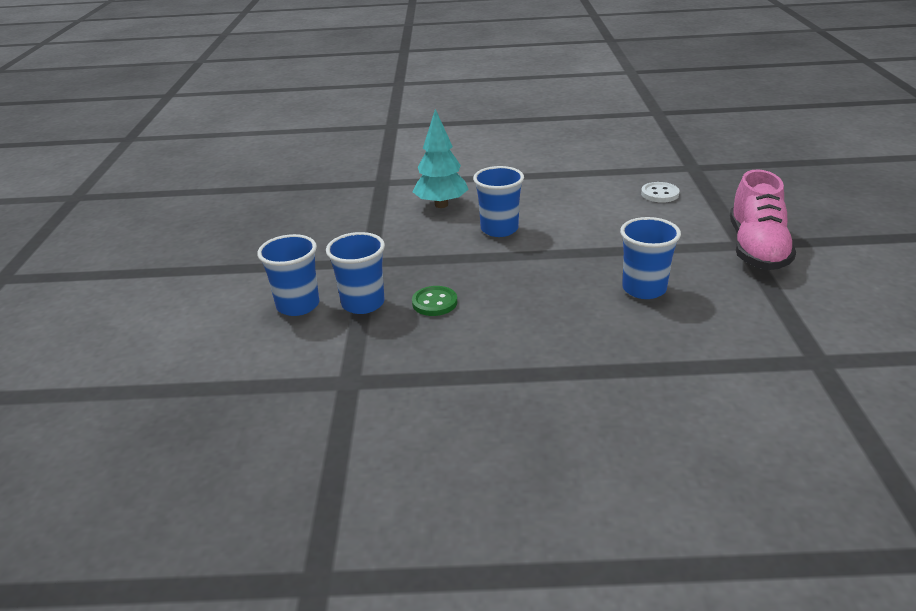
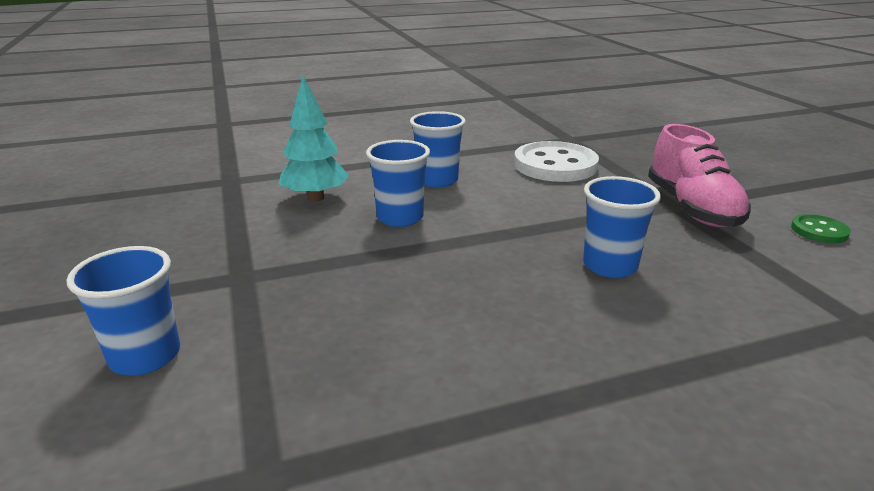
camera: 20 degrees left, 5 degrees down
blue cup [326,232,385,314] -> blue cup moved to [410,111,466,188]
green button [412,286,457,316] -> green button moved to [791,214,851,243]
white button [641,182,679,203] -> white button [514,141,599,182], size x2.05

